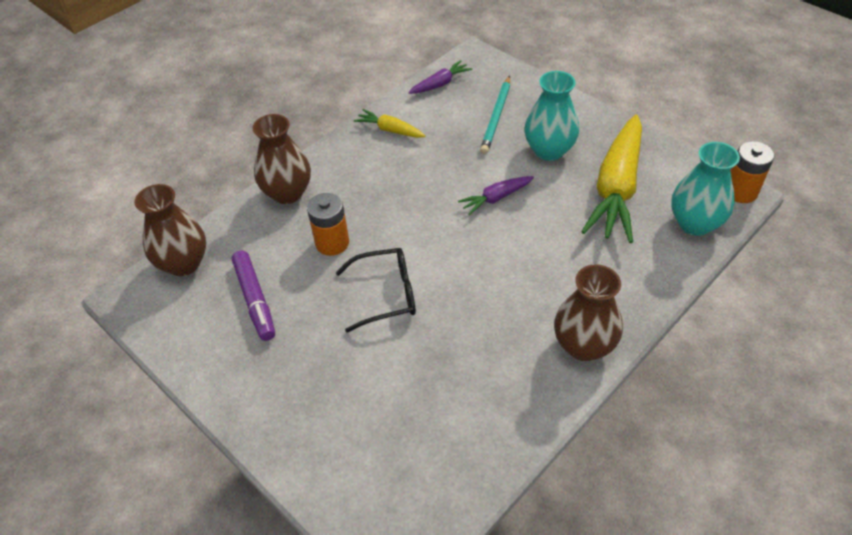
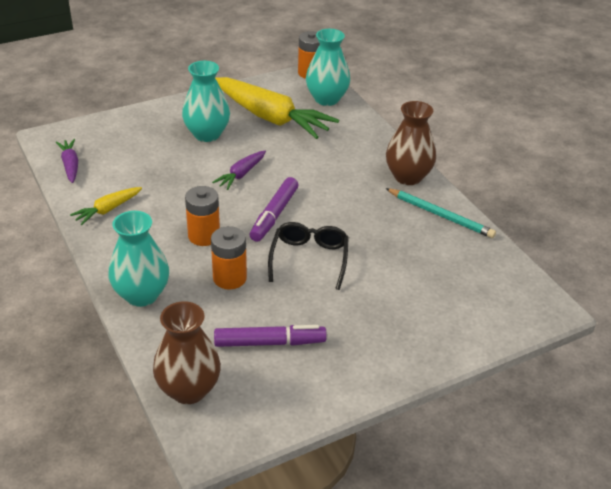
camera: 75 degrees left, 10 degrees down
brown vase [252,114,311,204] -> turquoise vase [108,211,169,307]
purple carrot [458,176,534,215] -> purple carrot turned 45 degrees clockwise [212,151,266,190]
turquoise pencil [480,76,510,154] -> turquoise pencil moved to [385,188,496,238]
none -> orange battery [185,186,220,246]
none -> purple marker [250,177,298,242]

